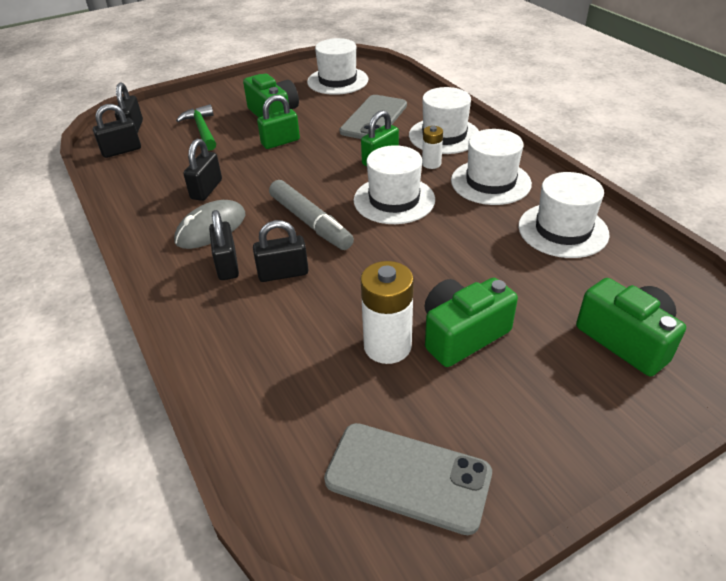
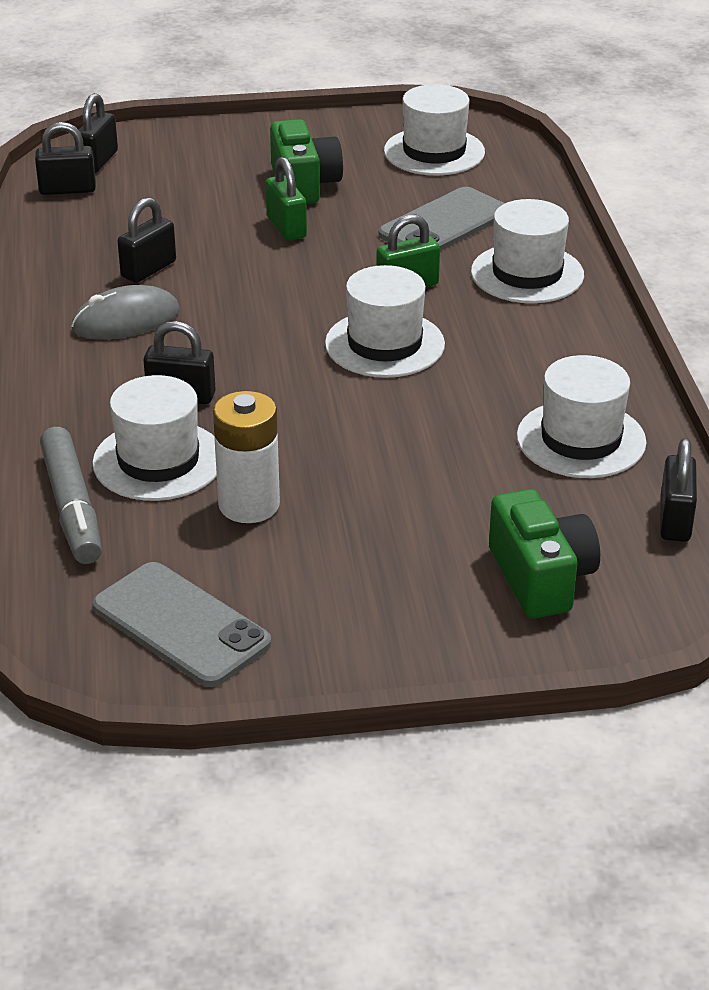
camera: 20 degrees right, 5 degrees down
green hammer [176,104,216,151] -> none
black padlock [209,210,239,280] -> black padlock moved to [660,438,697,542]
green padlock [257,95,300,149] -> green padlock turned 75 degrees clockwise [266,157,307,241]
grey marker [269,180,354,250] -> grey marker moved to [40,427,102,564]
white battery [422,126,443,169] -> none
green camera [425,278,518,367] -> none
white hat [451,129,532,205] -> white hat moved to [92,375,217,501]

